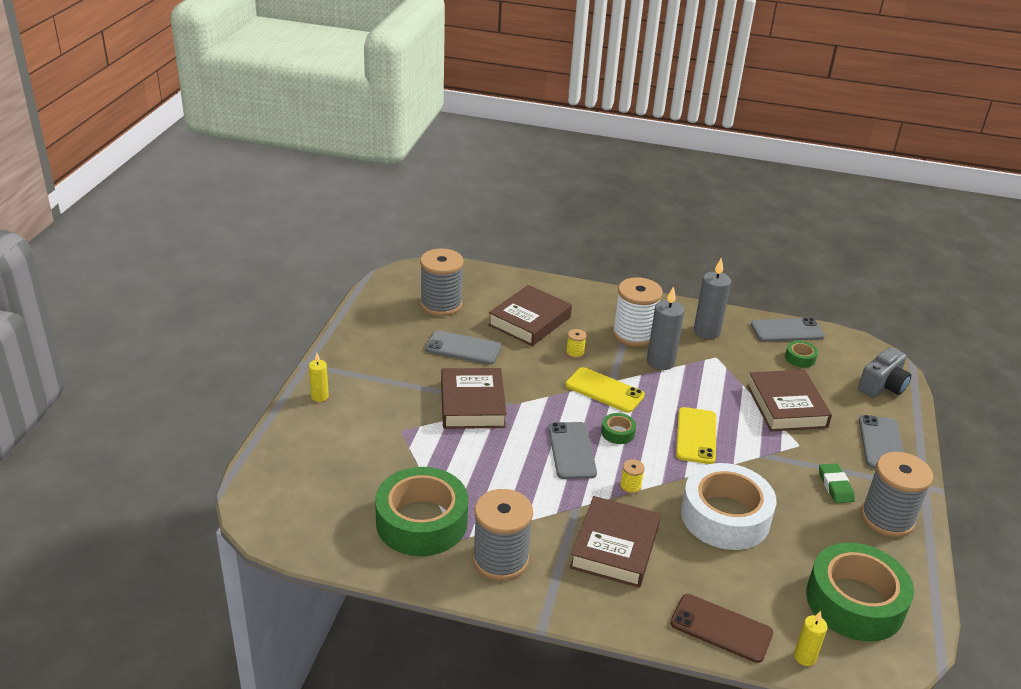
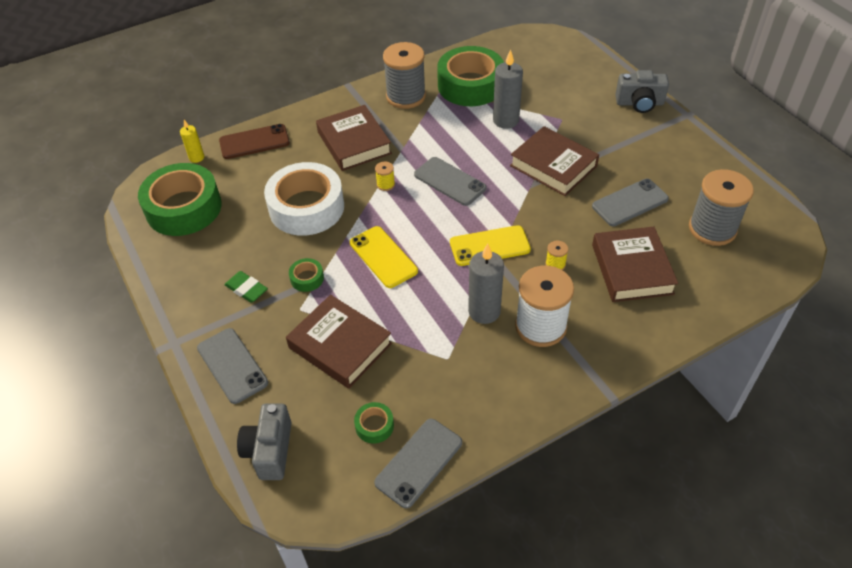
camera: 140 degrees right, 15 degrees up
yellow candle [309,353,329,402] -> grey camera [615,70,669,113]
green tape [601,413,636,444] -> green tape moved to [289,258,324,292]
grey candle [694,258,731,339] -> grey candle moved to [493,49,523,129]
grey spool [861,452,933,537] -> none

